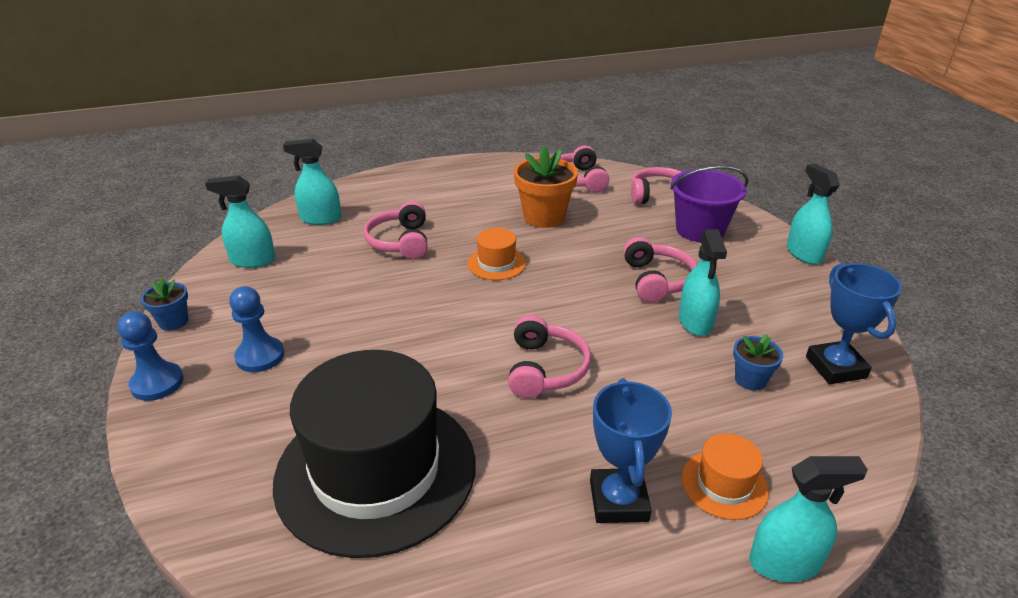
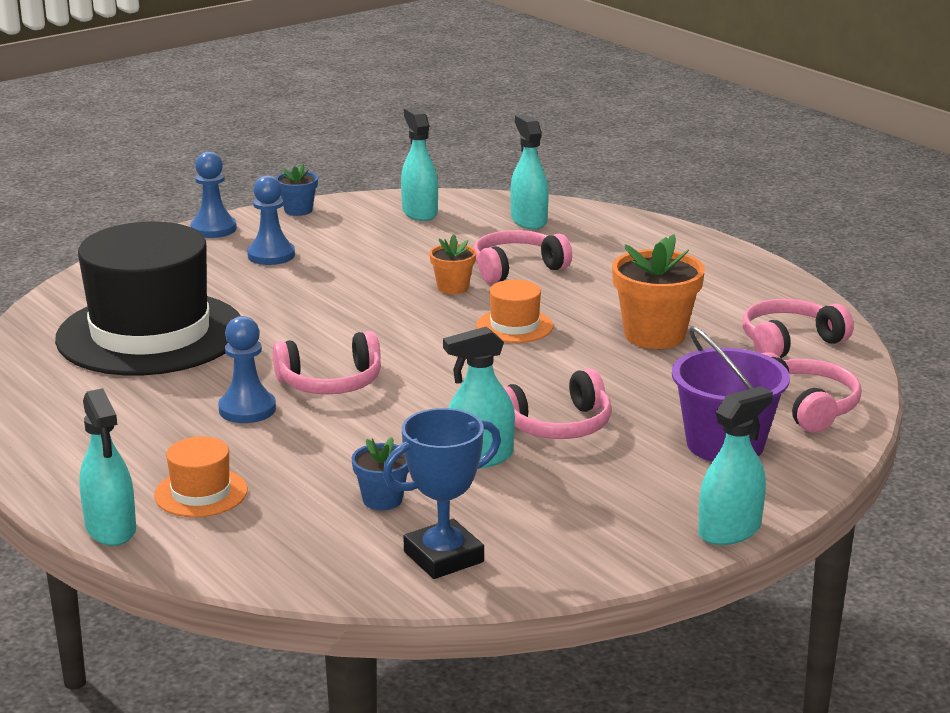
camera: 70 degrees right, 10 degrees down
blue trophy [590,378,672,523] -> none
none -> blue pawn [218,316,276,423]
none -> orange flower pot [429,234,476,294]

